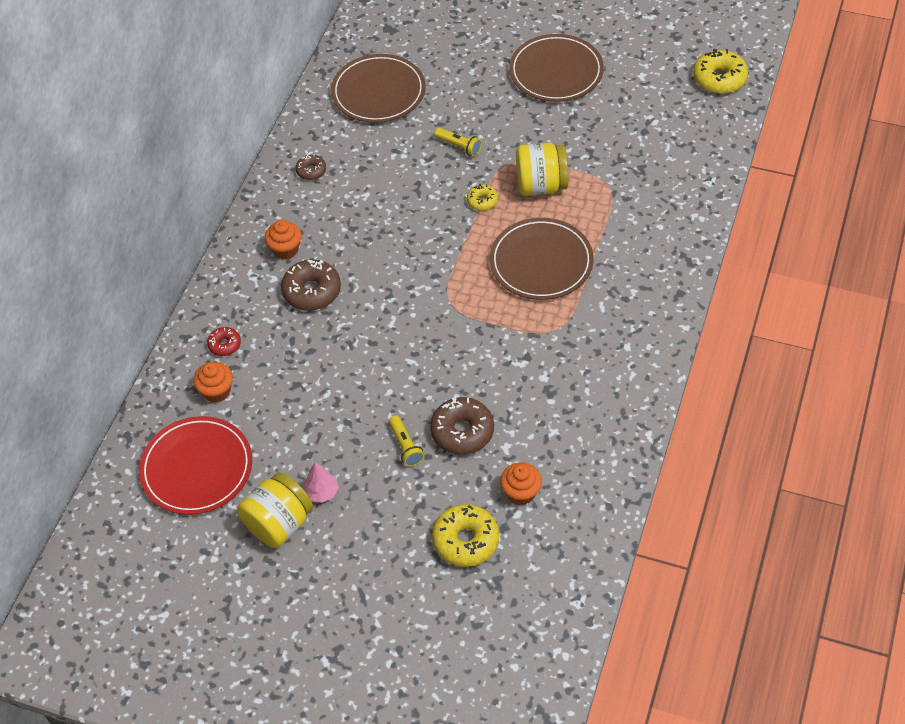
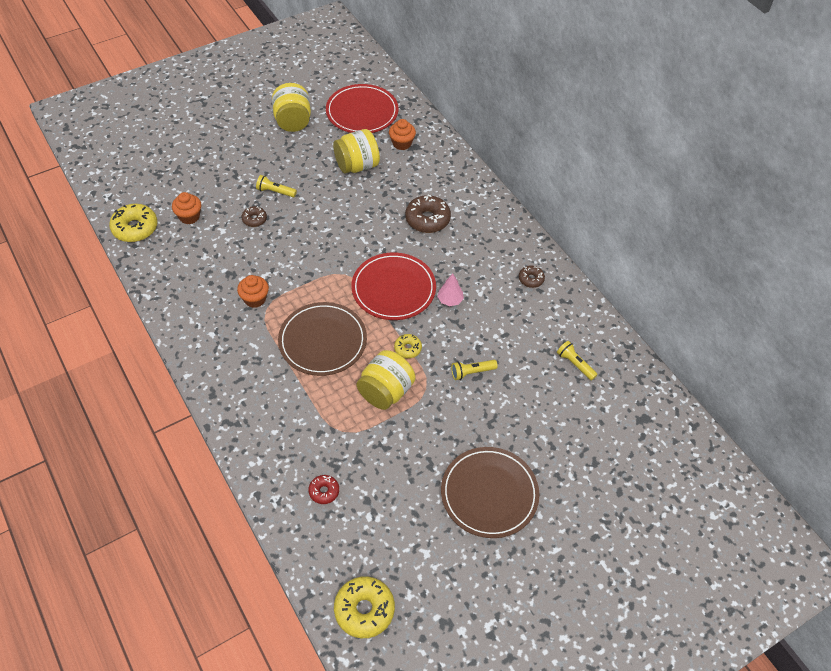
camera: 125 degrees right, 0 degrees up
red donut [207,327,241,356] -> red donut moved to [308,475,339,504]
orange cupcake [265,220,302,260] -> orange cupcake moved to [237,275,269,308]
pink tree [303,462,339,503] -> pink tree moved to [437,274,464,306]
brown plate [331,54,426,123] -> yellow flashlight [557,341,598,381]
brown donut [430,397,494,455] -> brown donut [241,206,267,227], size x0.55
yellow donut [432,504,499,567] -> yellow donut moved to [109,204,158,242]
none -> yellow jar [333,129,380,174]
none -> red plate [351,253,436,320]

